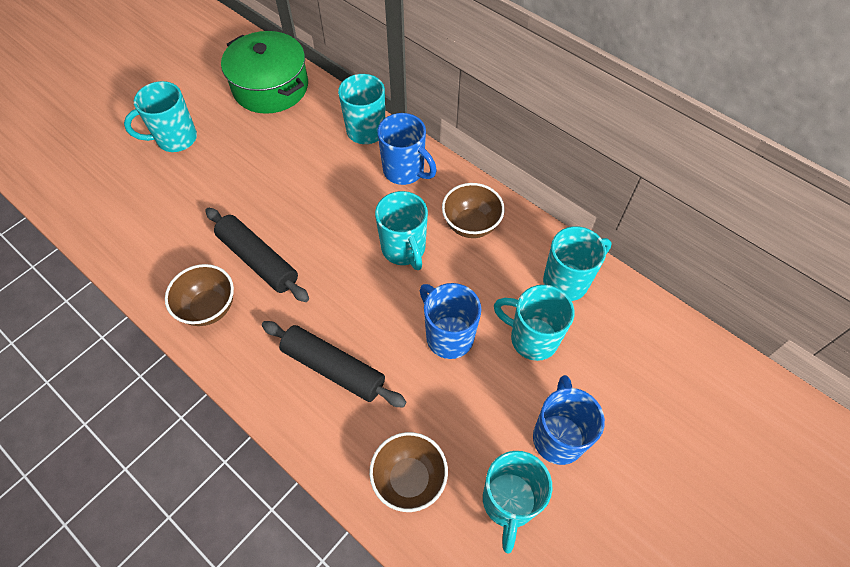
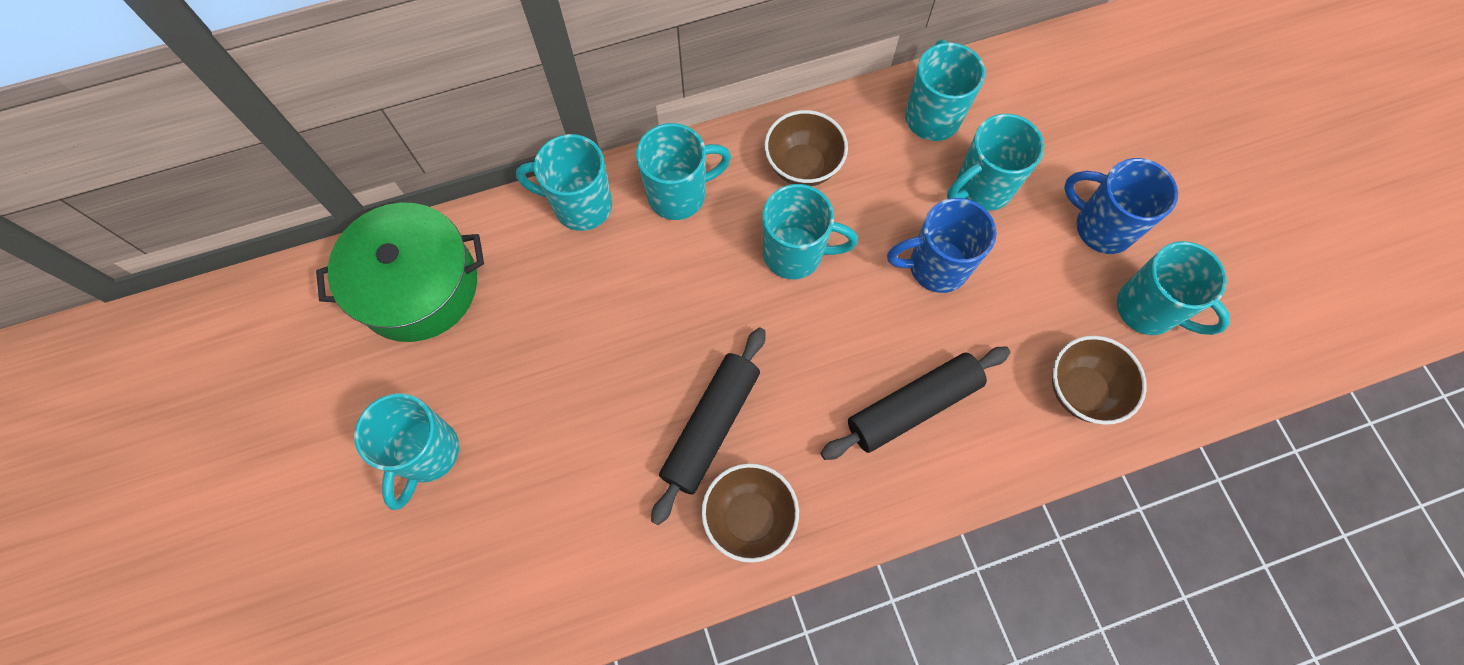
camera: 60 degrees left, 10 degrees up
black rolling pin [205,208,309,302] -> black rolling pin turned 45 degrees counterclockwise [651,327,766,525]
blue mug [377,113,437,185] -> turquoise mug [636,123,731,220]

